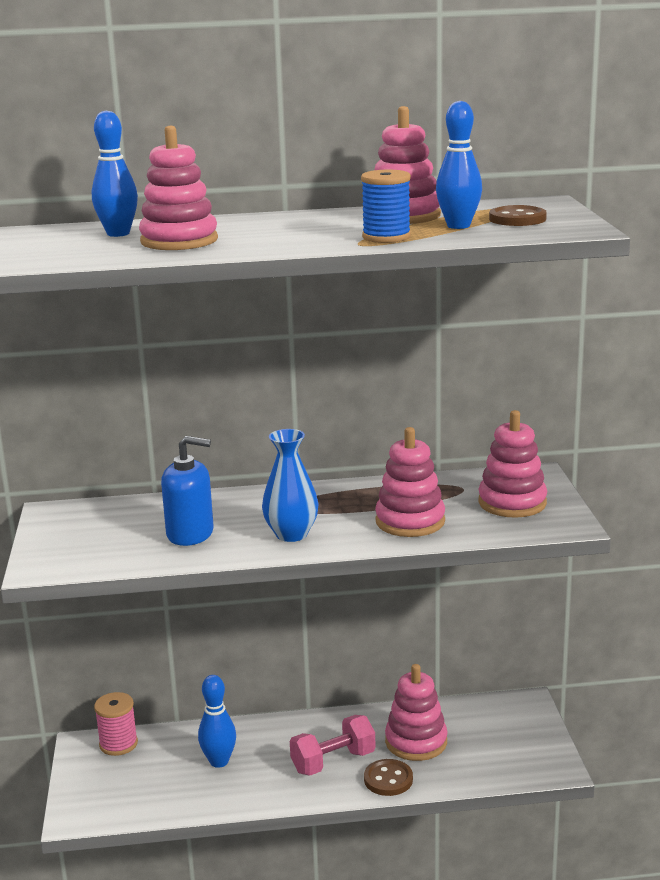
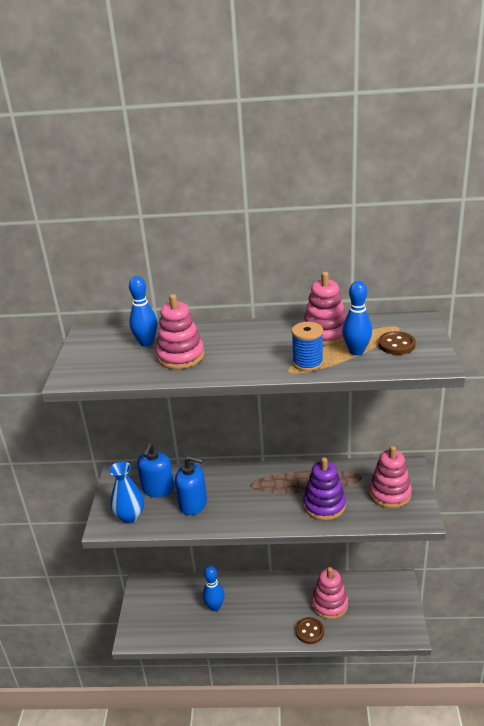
camera: 10 degrees right, 10 degrees up
pink spool [94,692,138,756] -> none
blue vase [262,429,319,542] -> blue vase moved to [109,461,144,523]
pink dumbbell [290,715,376,776] -> none
pink stacking toy [375,427,445,537] -> purple stacking toy [303,457,346,520]
none -> blue soap dispenser [137,443,174,497]

